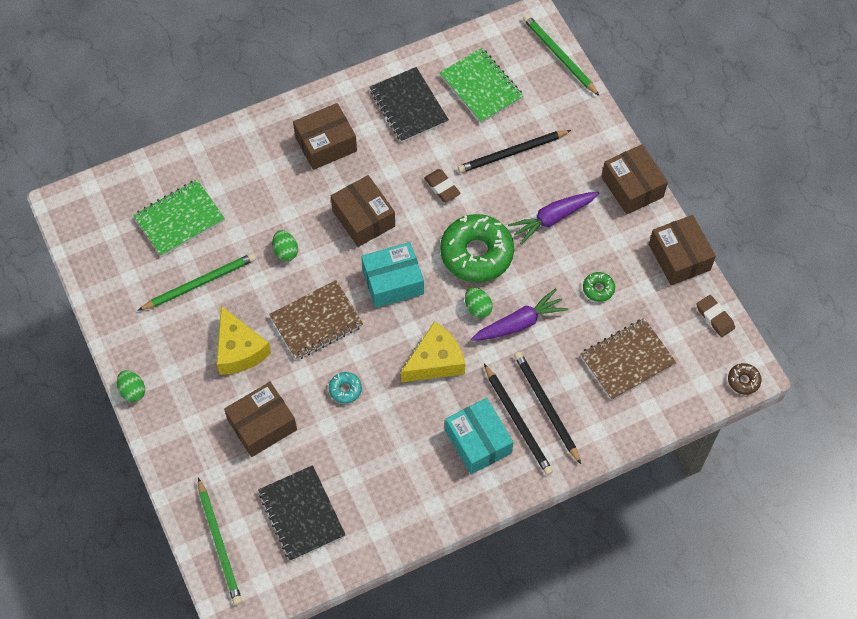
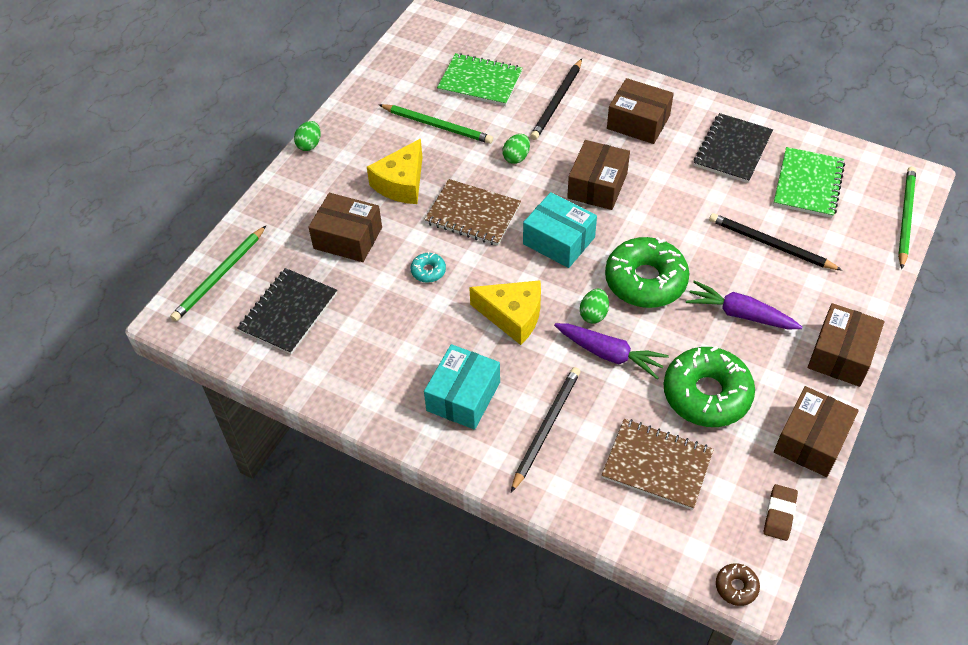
camera: 55 degrees right, 10 degrees down
brown eraser [424,169,461,202] -> none
black pencil [484,364,553,475] -> black pencil moved to [530,59,582,140]
green donut [583,272,615,302] -> green donut [663,346,755,427], size x2.31

